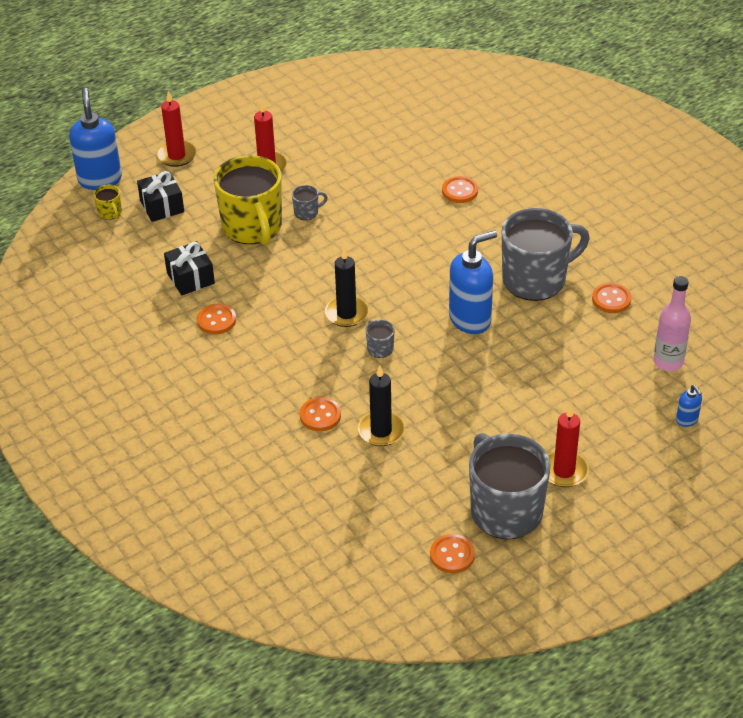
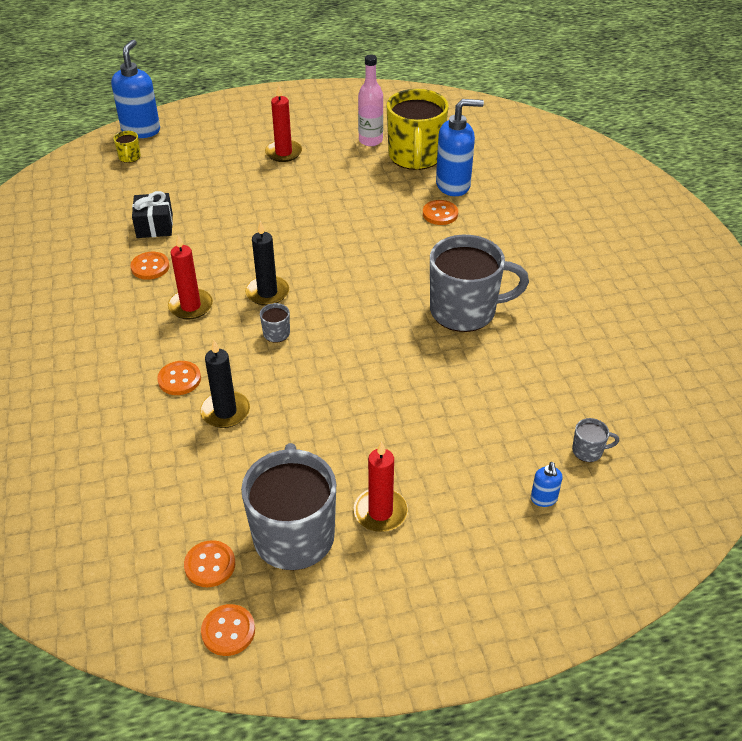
camera: 20 degrees right, 0 degrees up
black gift [137,171,184,222] -> none
red candle [157,91,196,167] -> red candle moved to [168,235,213,319]
yellow mug [214,155,282,245] -> yellow mug moved to [387,89,449,170]
grey mug [292,185,328,220] -> grey mug moved to [572,418,619,462]
blue soap dispenser [449,230,497,334] -> blue soap dispenser moved to [436,99,484,196]
orange button [592,283,631,313] -> orange button moved to [201,604,255,656]
pink bottle [653,276,691,371] -> pink bottle moved to [358,55,383,146]

